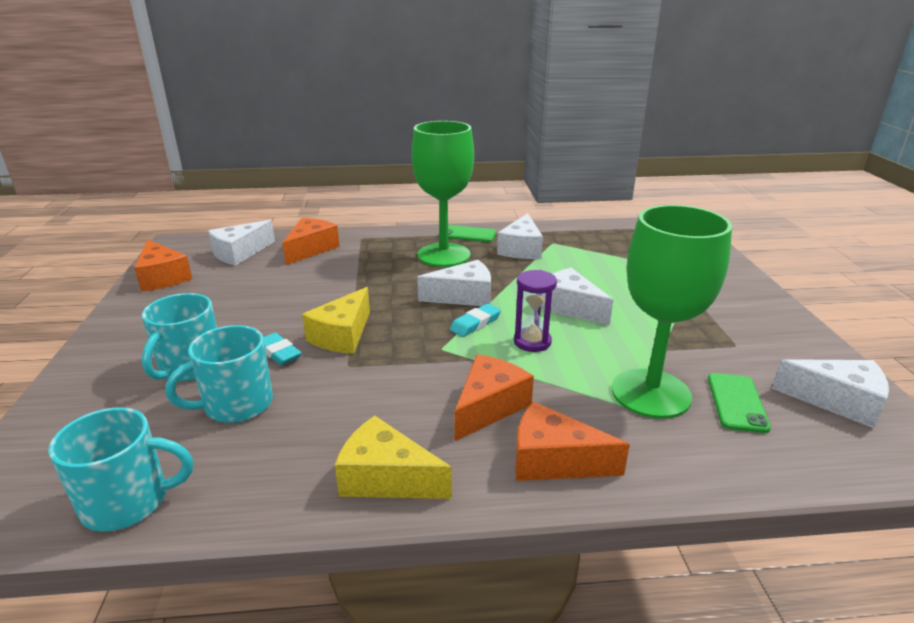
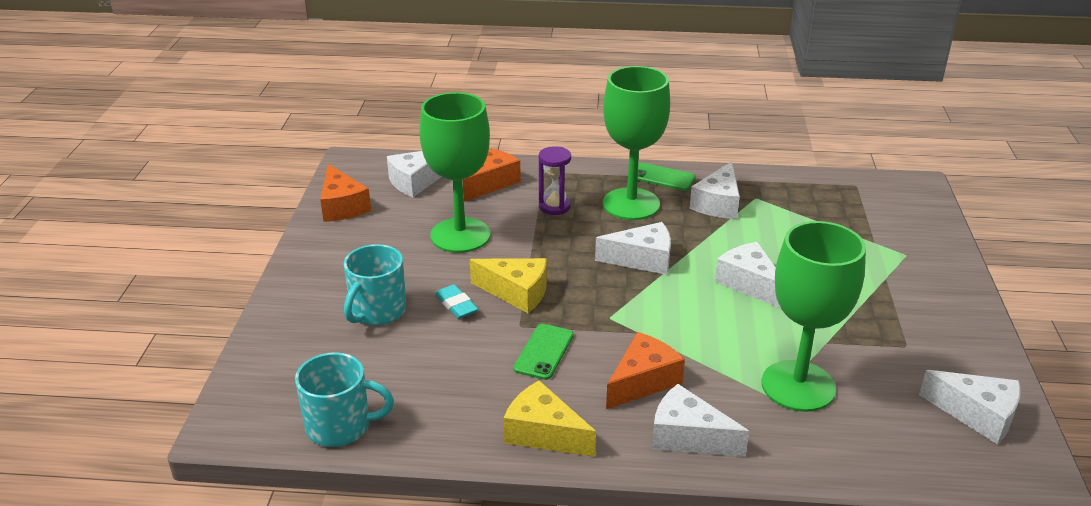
camera: 10 degrees right, 5 degrees up
turquoise mug [166,325,273,423] -> none
yellow cheese [302,287,370,354] -> yellow cheese turned 105 degrees counterclockwise [470,258,547,313]
turquoise eraser [450,303,501,337] -> none
purple hourglass [514,270,557,352] -> purple hourglass moved to [539,146,571,215]
orange cheese [515,402,630,481] -> white cheese [652,384,749,457]
green phone [708,373,771,433] -> green phone moved to [513,324,573,380]
none -> green goblet [419,92,491,253]

